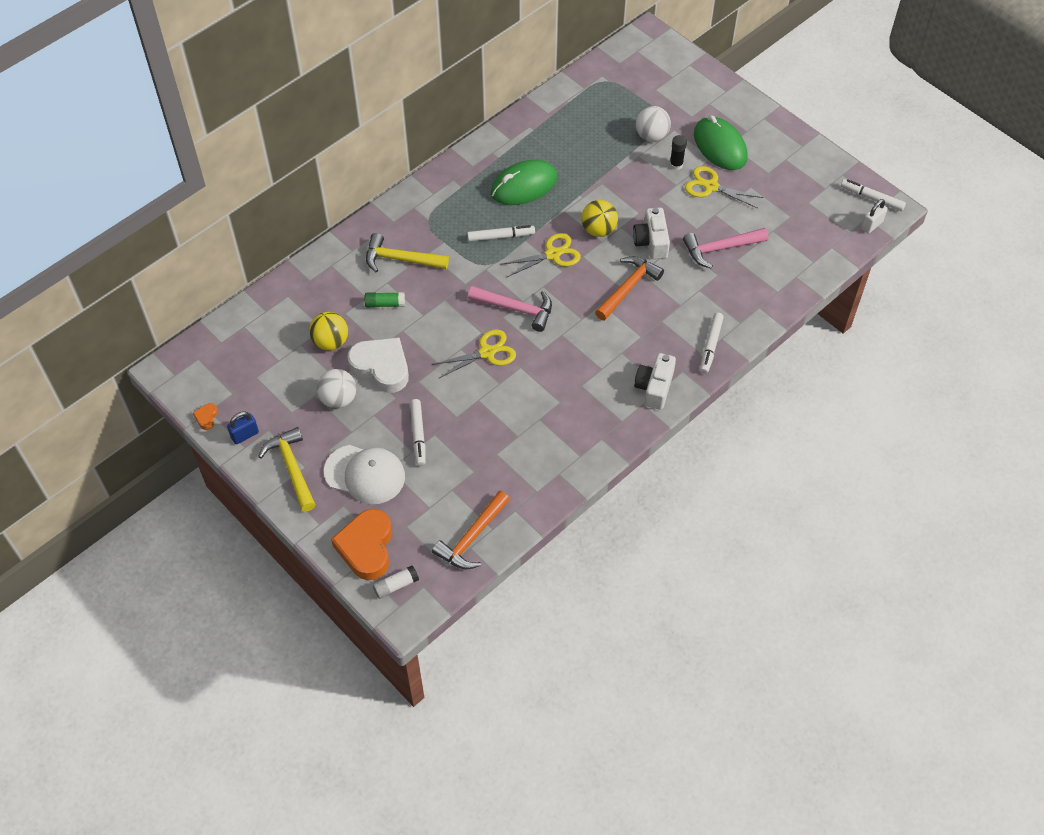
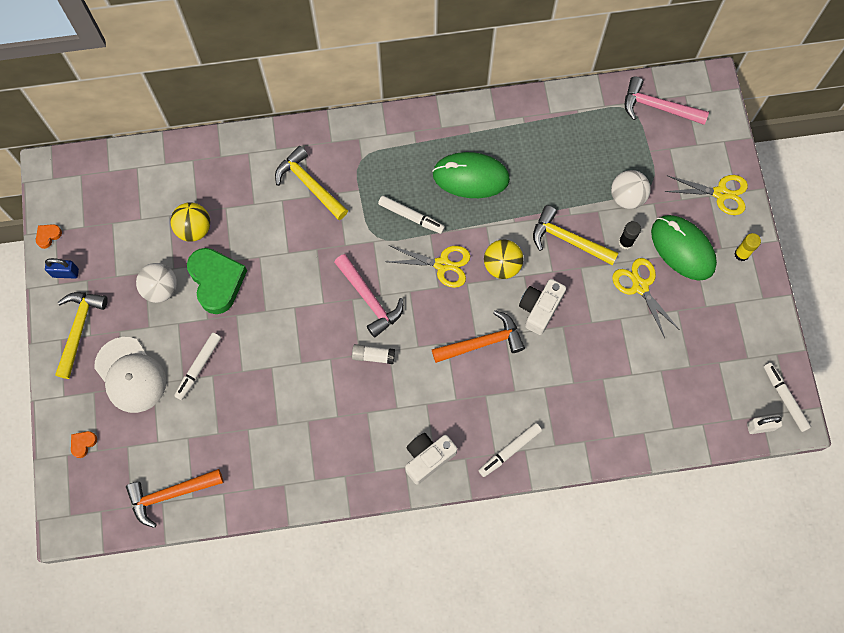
camera: 35 degrees right, 15 degrees up
orange heart [331,509,392,580] -> orange heart [71,431,97,458], size x0.41
white heart [347,337,409,393] -> green heart [187,248,247,314]
green glue stick [365,292,405,308] -> none
white glue stick [373,566,419,599] -> white glue stick moved to [352,344,395,364]
yellow scissors [432,329,516,378] -> yellow scissors moved to [664,175,748,215]
pink hammer [683,228,768,269] -> pink hammer moved to [625,77,709,125]
green mouse [694,115,748,170] -> green mouse turned 45 degrees counterclockwise [651,215,717,281]
none -> yellow hammer [533,205,618,265]
none -> yellow glue stick [734,233,761,261]

